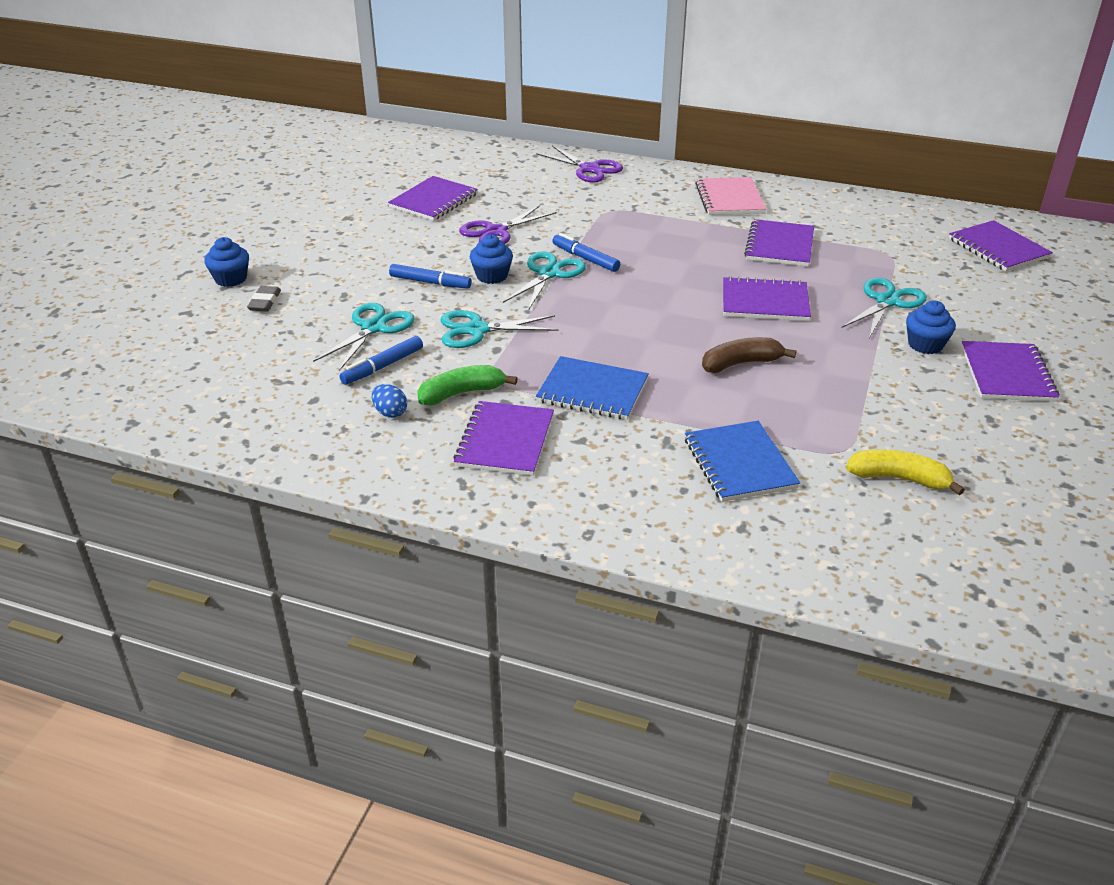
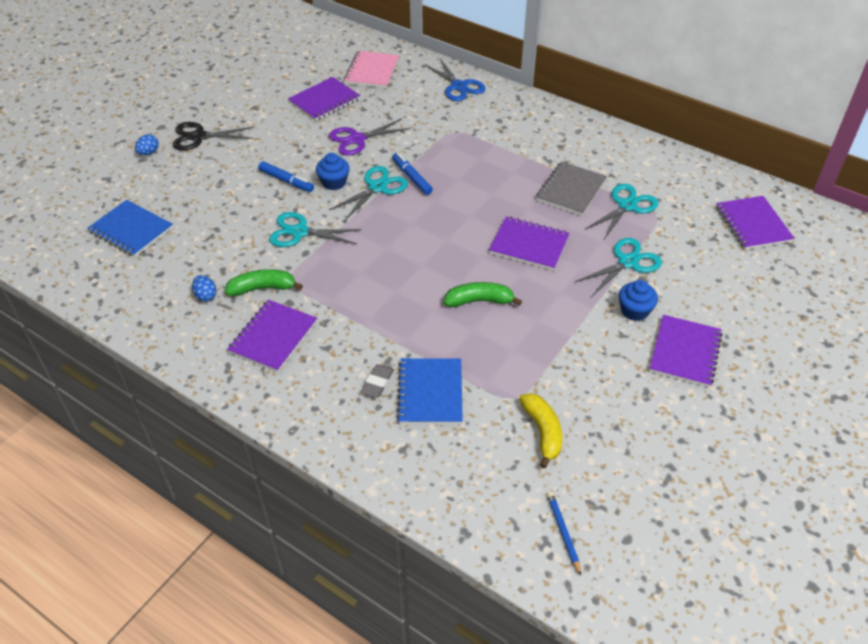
camera: 15 degrees right, 10 degrees up
blue cupcake [204,237,249,287] -> blue egg [135,134,159,155]
grey eraser [247,286,281,312] -> grey eraser moved to [361,364,394,398]
turquoise scissors [313,303,415,371] -> turquoise scissors moved to [585,184,658,241]
blue marker [339,336,423,385] -> none
purple scissors [536,146,623,183] -> blue scissors [424,59,485,101]
blue notebook [536,356,649,420] -> blue notebook moved to [87,200,173,257]
pink notebook [695,177,766,215] -> pink notebook moved to [344,51,399,88]
brown banana [702,337,796,373] -> green banana [444,282,522,307]
purple notebook [744,219,814,267] -> grey notebook [536,161,607,216]
yellow banana [846,449,965,495] -> yellow banana turned 45 degrees clockwise [519,393,562,469]
none -> black scissors [173,122,254,150]
none -> blue pencil [547,492,581,576]

